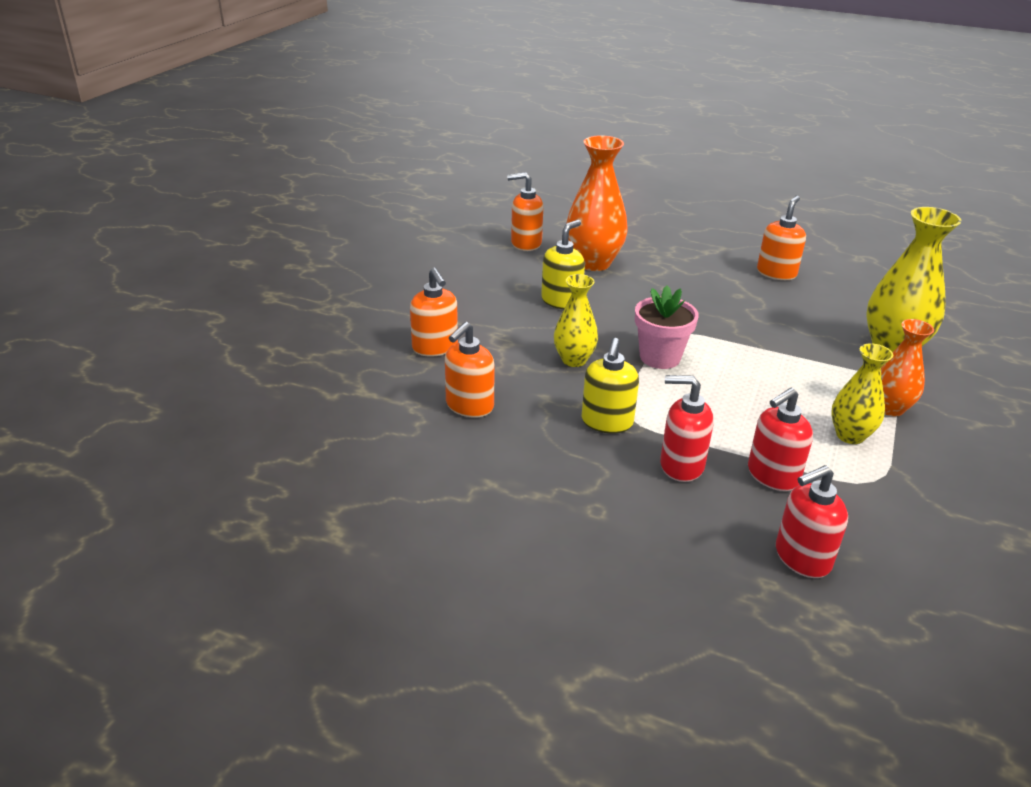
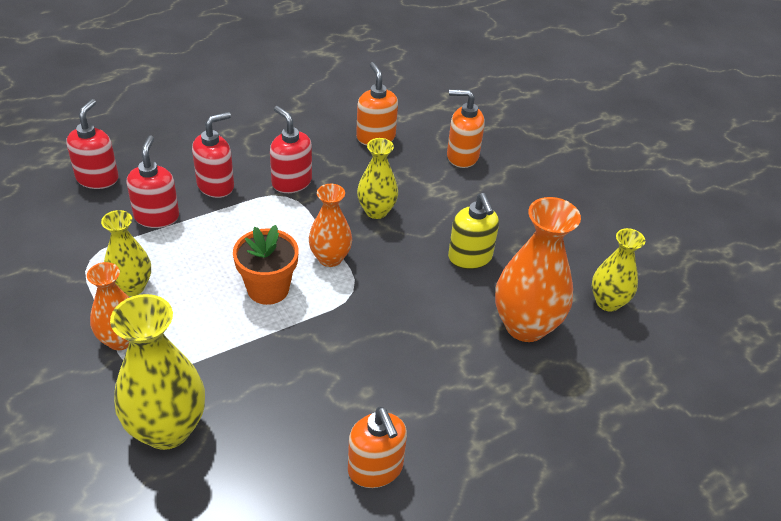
camera: 125 degrees right, 10 degrees up
orange soap dispenser [507,172,544,251] -> yellow vase [592,228,645,312]
yellow soap dispenser [581,338,639,433] -> red soap dispenser [270,106,312,193]
pink flower pot [635,285,699,369] -> orange vase [309,184,352,267]
none -> orange flower pot [233,225,299,305]

